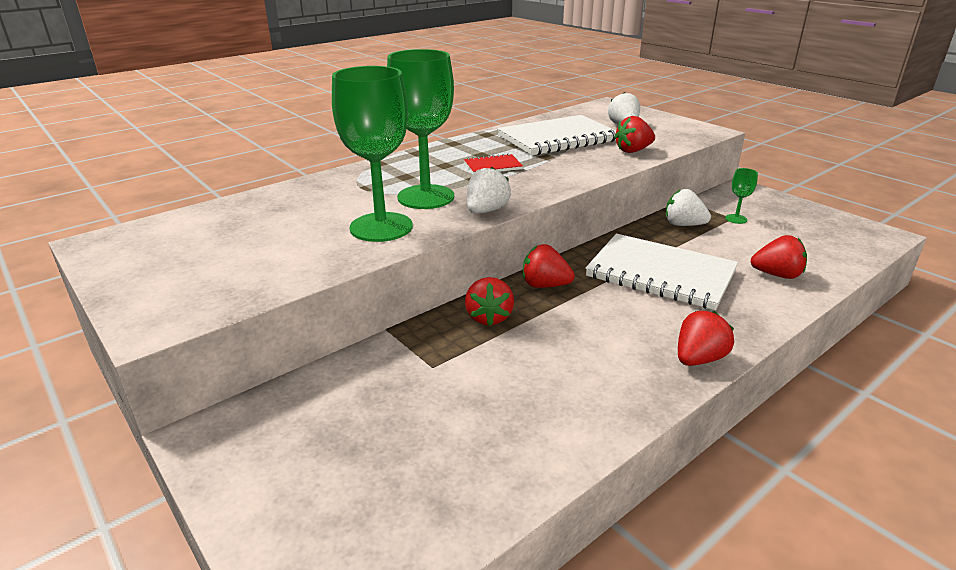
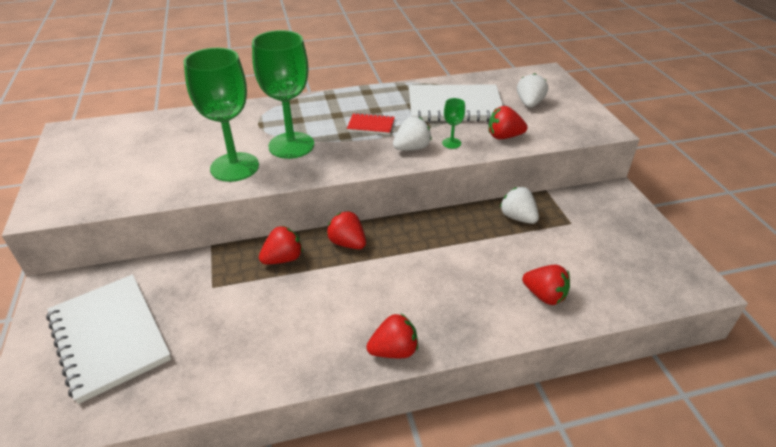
camera: 25 degrees right, 10 degrees up
red strawberry [465,277,514,326] -> red strawberry turned 150 degrees counterclockwise [259,226,303,264]
white strawberry [467,167,511,214] -> white strawberry moved to [393,116,432,150]
white notebook [585,234,738,310] -> white notebook moved to [46,275,171,404]
green goblet [725,168,758,224] -> green goblet moved to [442,98,465,149]

